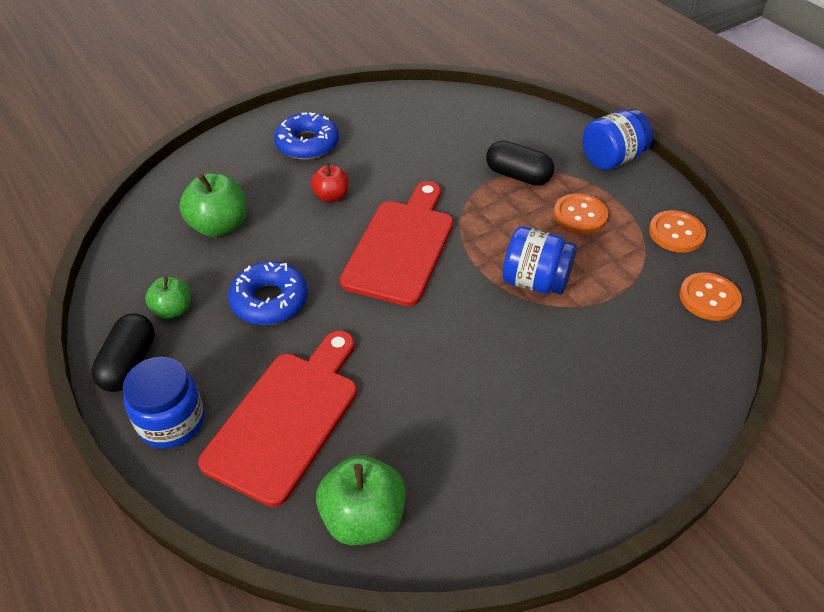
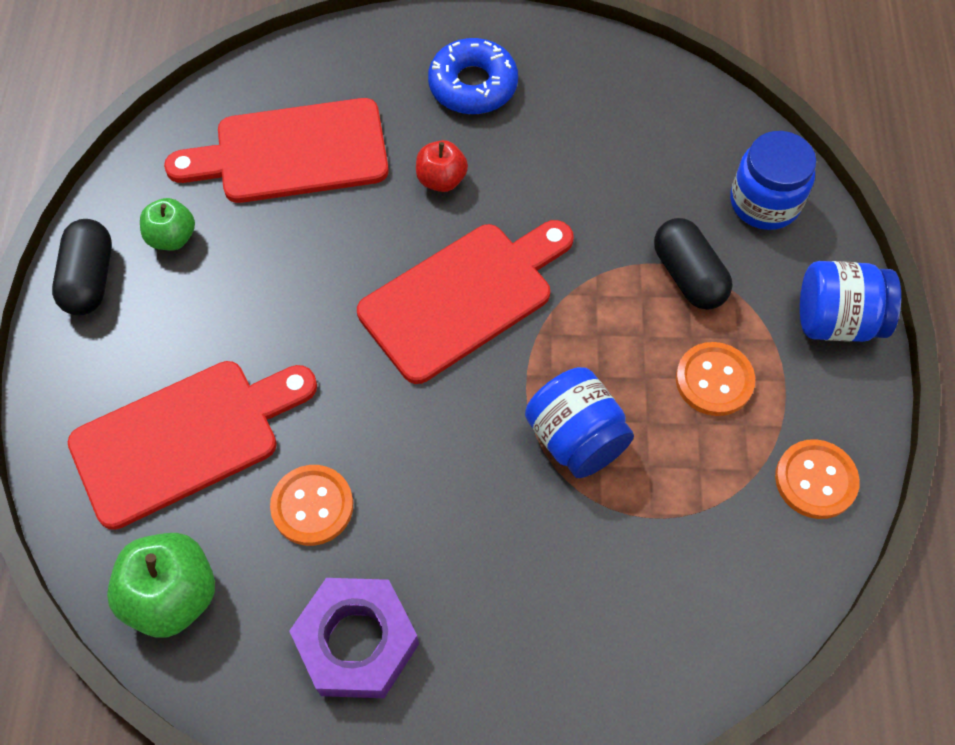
camera: 35 degrees right, 15 degrees up
black capsule [91,314,155,392] -> black capsule turned 45 degrees counterclockwise [52,219,112,315]
blue jar [122,357,205,448] -> blue jar moved to [730,131,816,230]
green apple [179,173,247,237] -> red cutting board [164,98,389,203]
blue donut [228,261,308,325] -> none
orange button [679,272,742,321] -> orange button moved to [270,465,353,546]
none -> purple nut [289,578,419,698]

